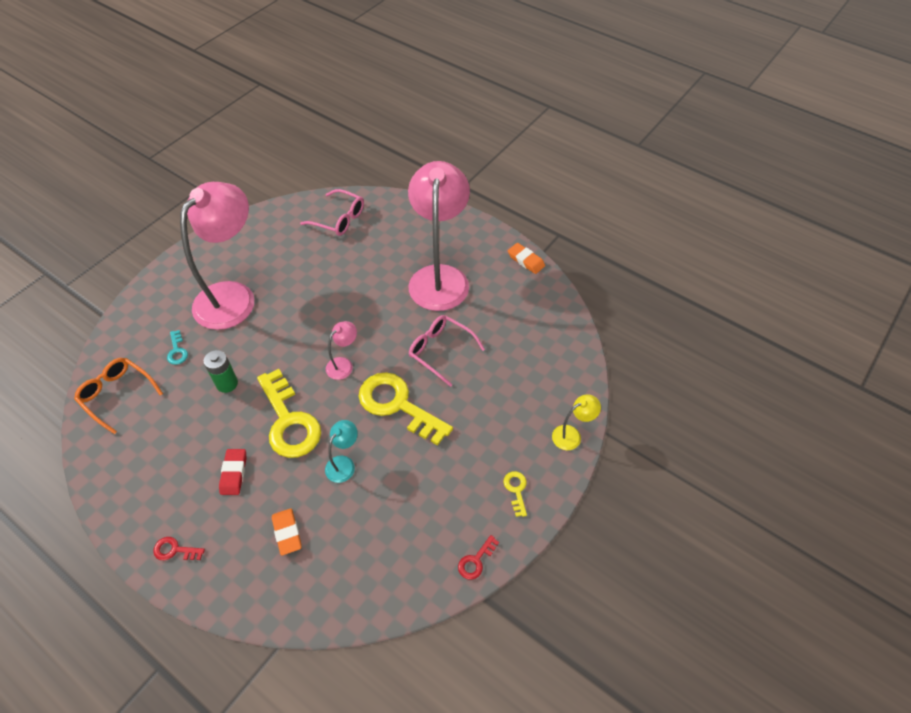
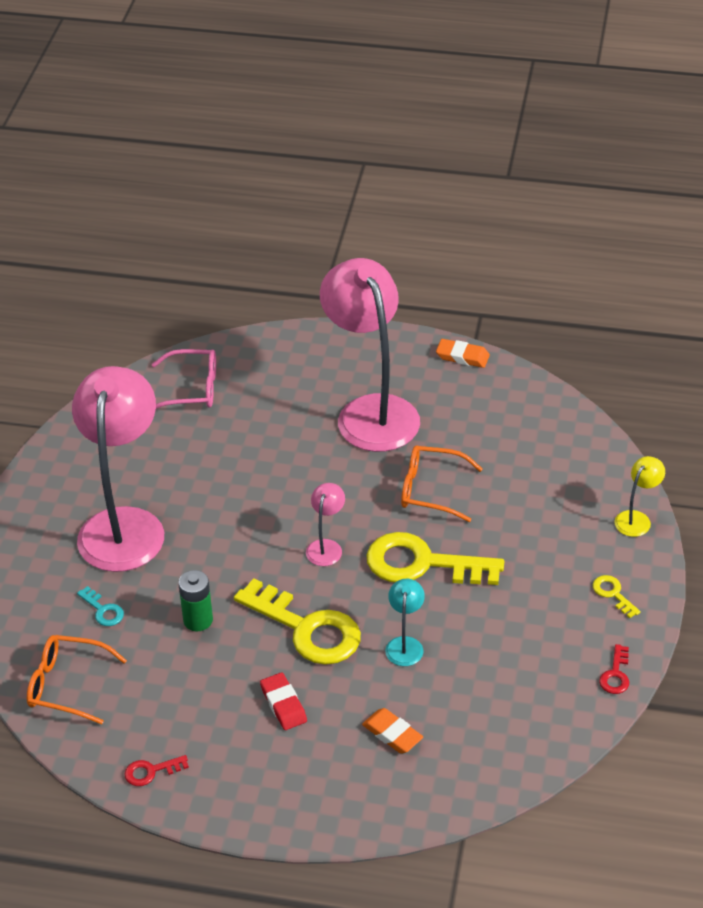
camera: 25 degrees left, 10 degrees down
red key [153,537,205,560] -> red key moved to [125,755,189,786]
pink glasses [409,315,485,387] -> orange glasses [401,446,483,522]

